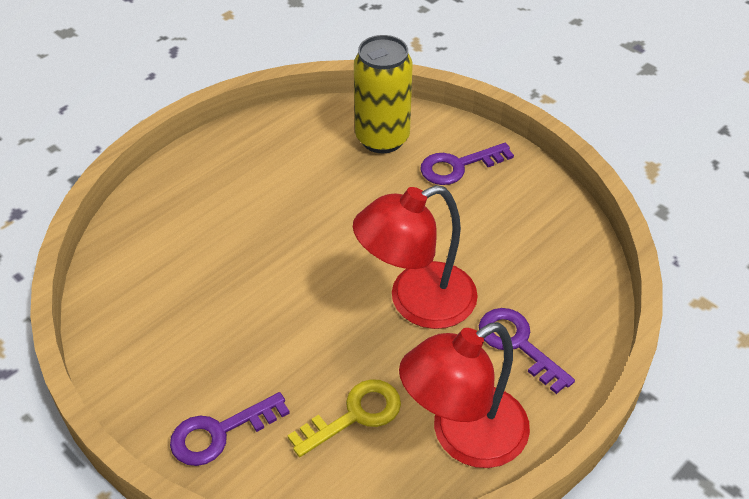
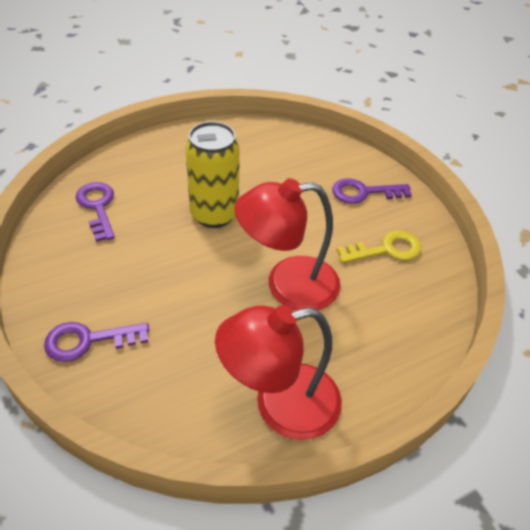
camera: 15 degrees right, 0 degrees up
yellow key [287,379,401,457] -> yellow key moved to [337,231,421,263]
yellow can [354,35,413,153] -> yellow can moved to [185,121,240,228]
purple key [479,308,575,394] -> purple key moved to [75,182,115,242]

